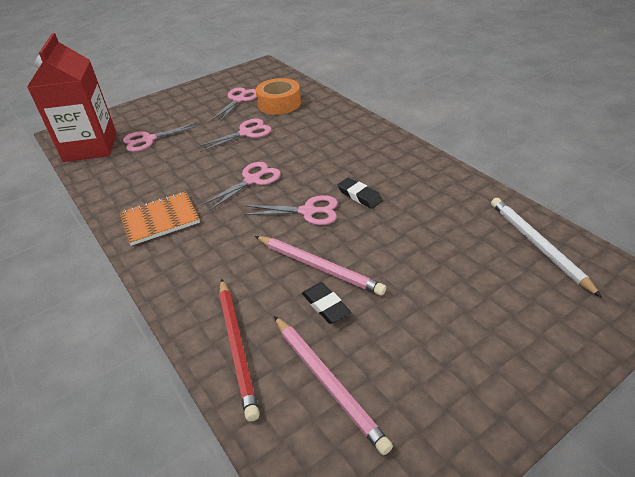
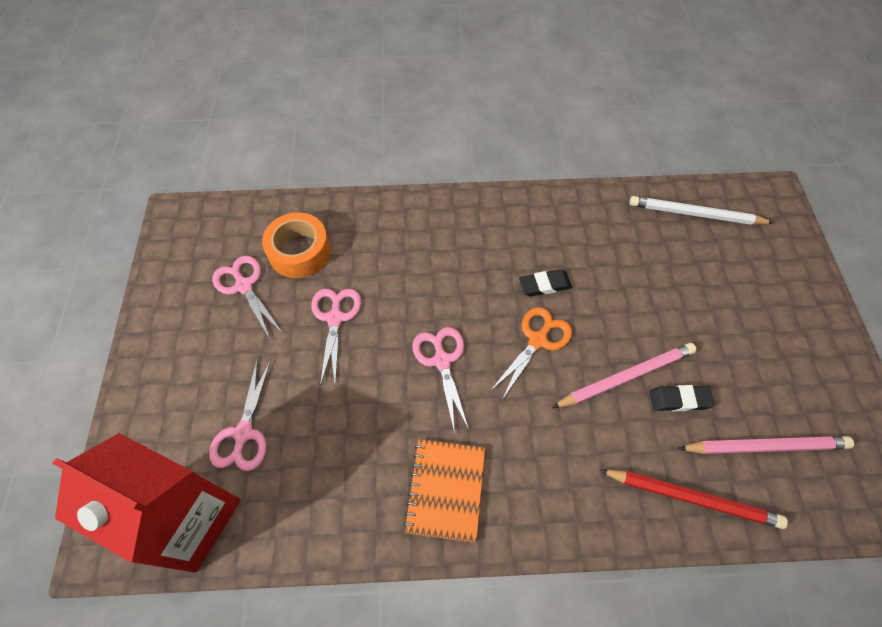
camera: 60 degrees left, 20 degrees up
pink scissors [244,195,338,225] -> orange scissors [490,307,572,400]

